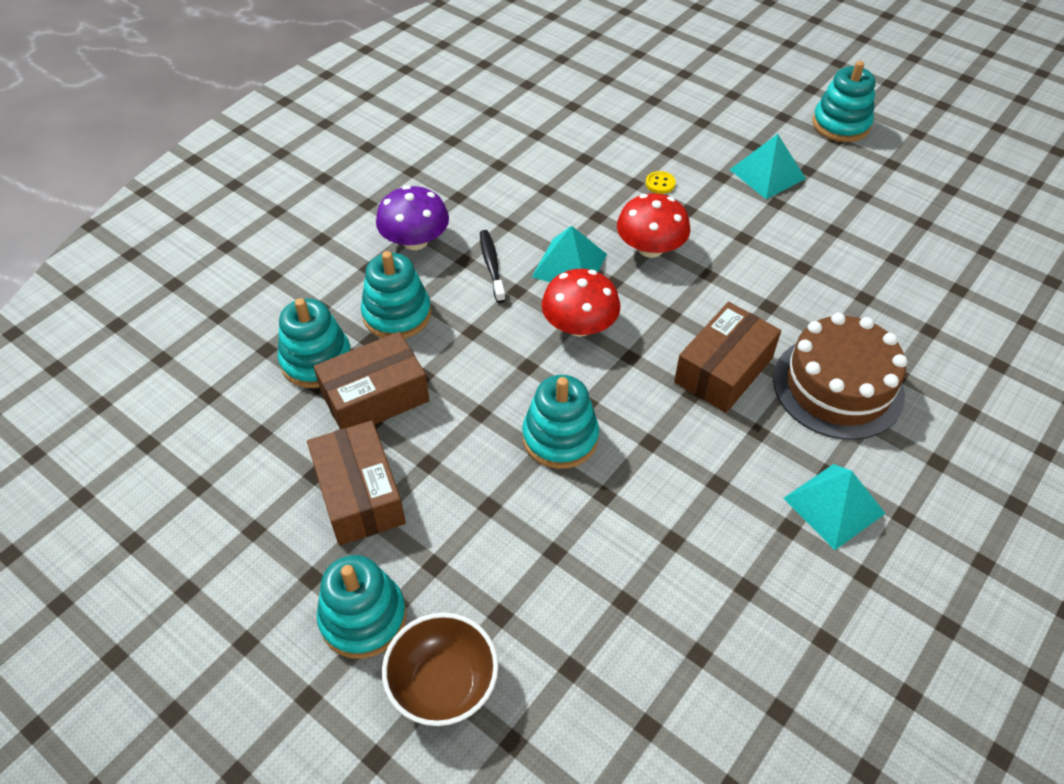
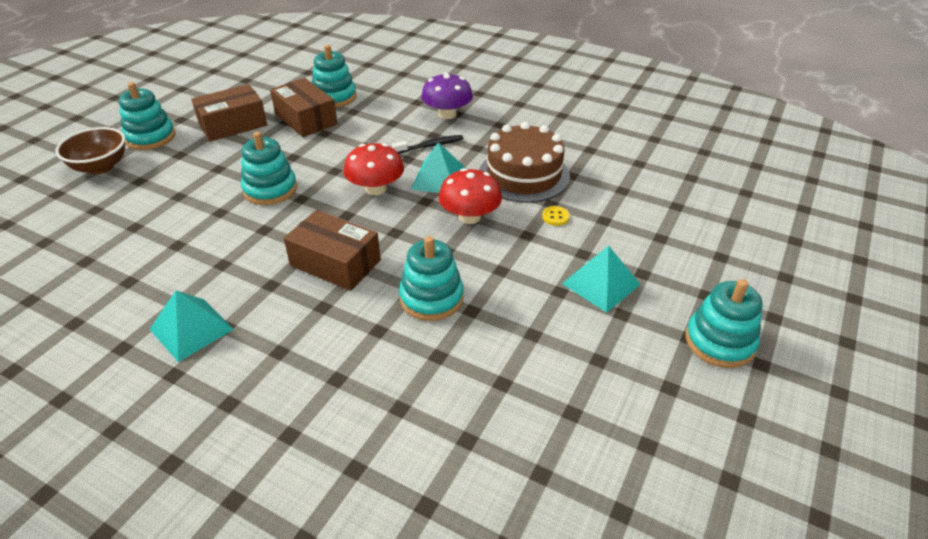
camera: 80 degrees right, 10 degrees down
turquoise stacking toy [361,251,431,339] -> turquoise stacking toy moved to [399,236,464,321]
brown cake [773,313,907,440] -> brown cake moved to [479,122,570,203]

